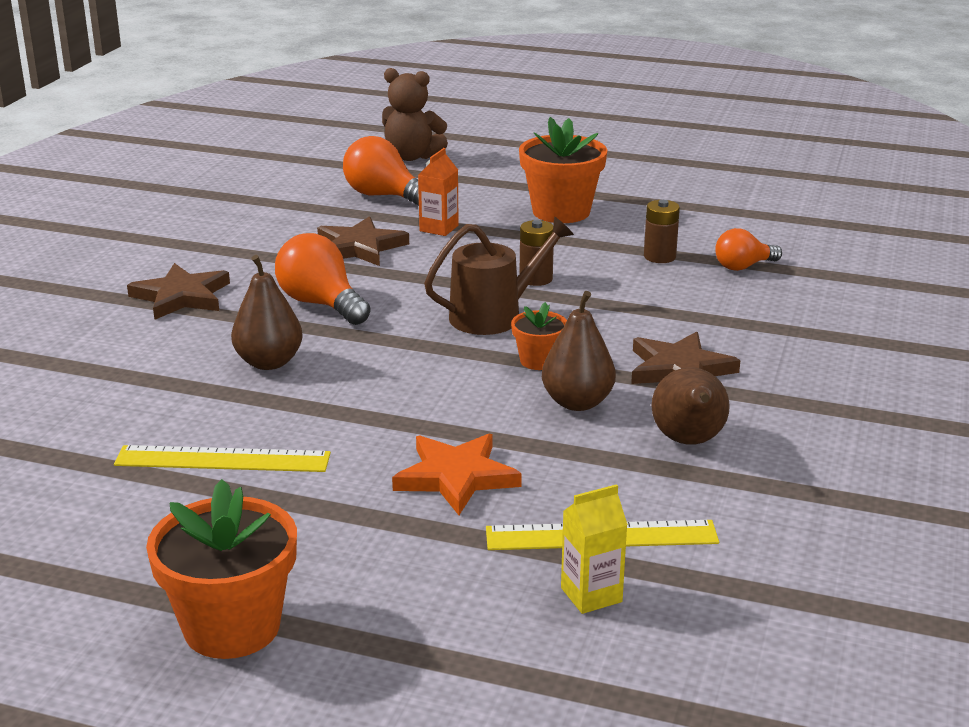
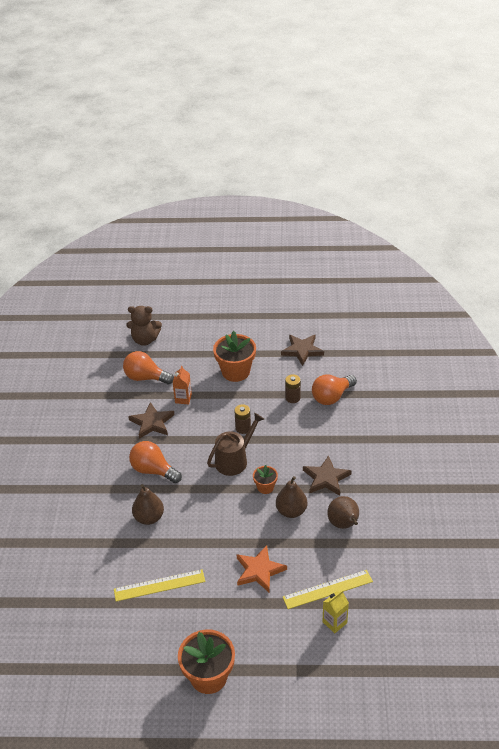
camera: 15 degrees left, 15 degrees up
brown star [127,263,230,320] -> brown star moved to [281,335,324,366]
orange light bulb [715,228,782,271] -> orange light bulb [312,374,357,405], size x1.57

